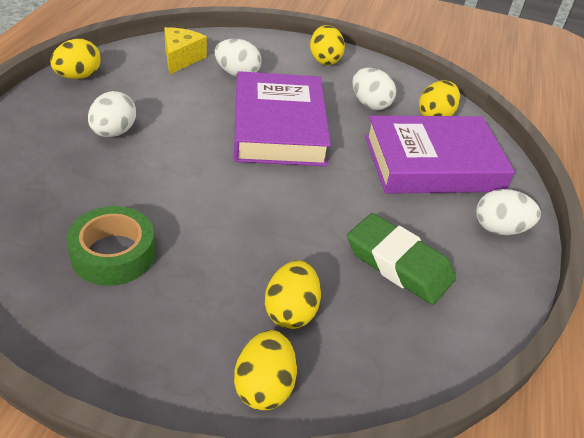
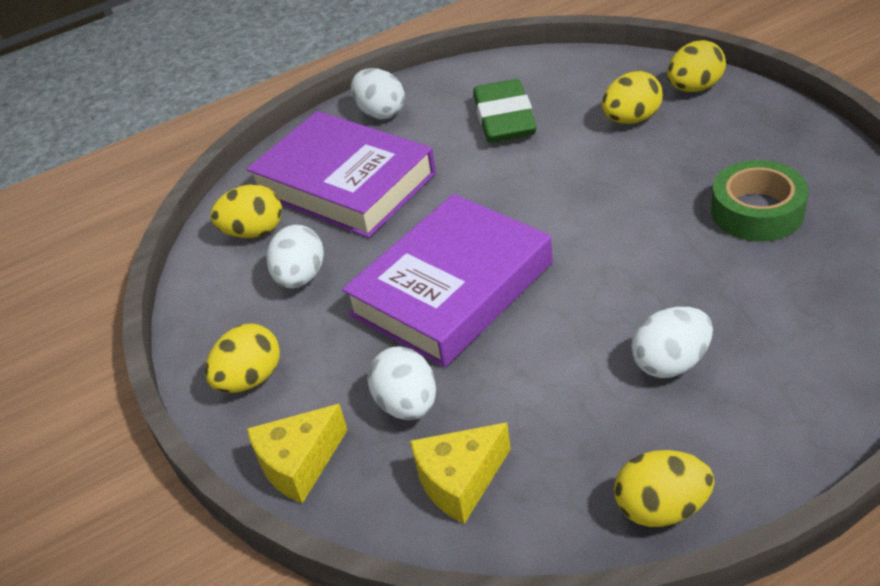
camera: 125 degrees left, 0 degrees up
none -> yellow cheese [247,404,347,503]

